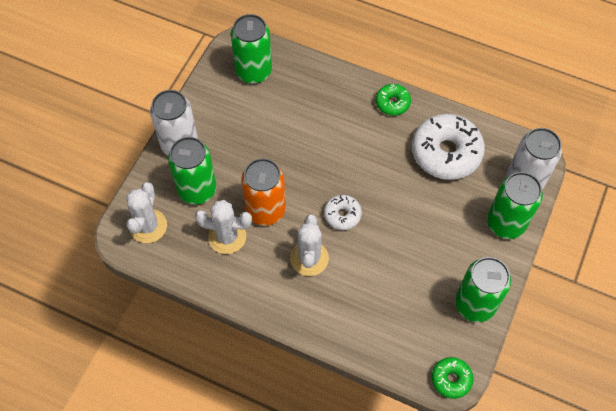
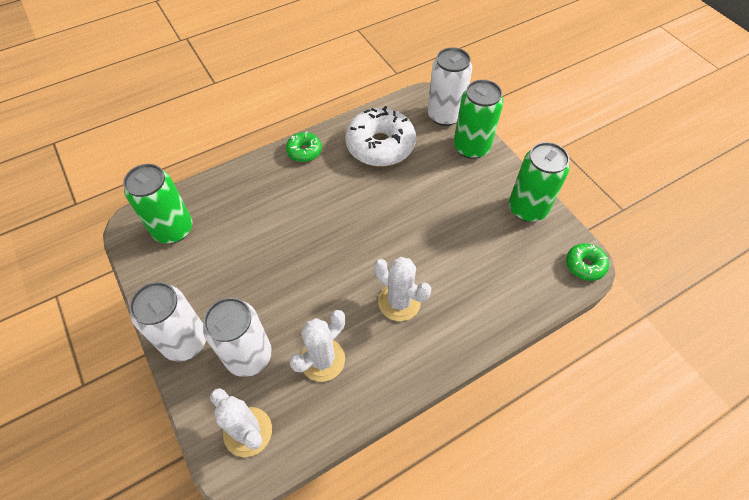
camera: 55 degrees left, 5 degrees down
green can [168,137,216,205] -> white can [203,298,272,377]
orange can [241,158,286,226] -> none
white donut [324,195,362,230] -> none

